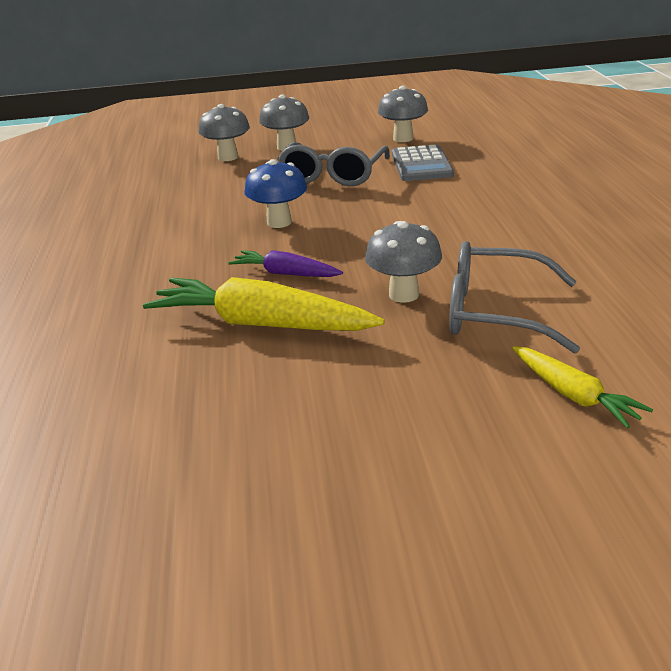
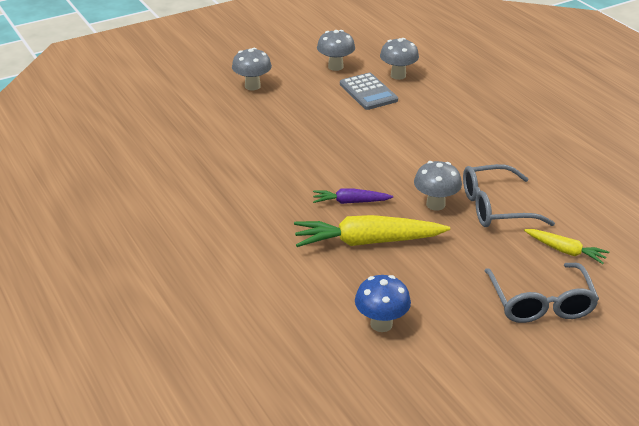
camera: 25 degrees left, 5 degrees up
grey mushroom [198,104,250,161] -> grey mushroom moved to [380,38,419,80]
blue mushroom [245,159,307,228] -> blue mushroom moved to [355,275,411,332]
grey glasses [277,142,390,186] -> grey glasses moved to [485,263,599,323]

